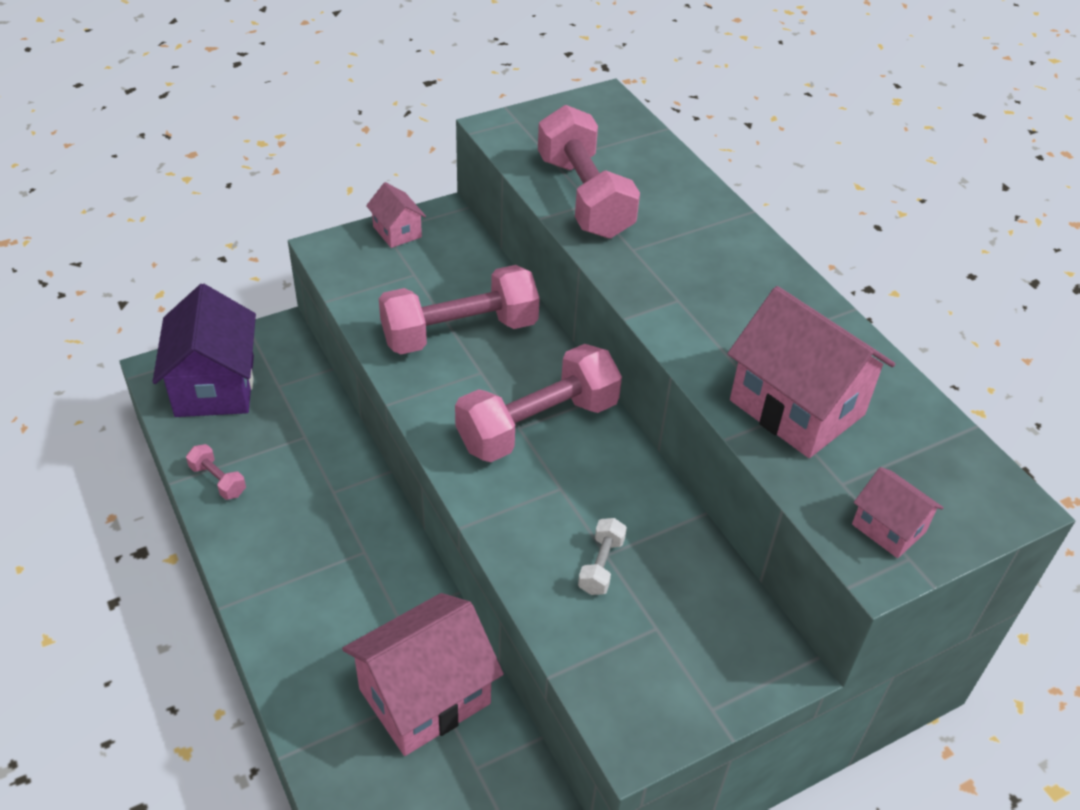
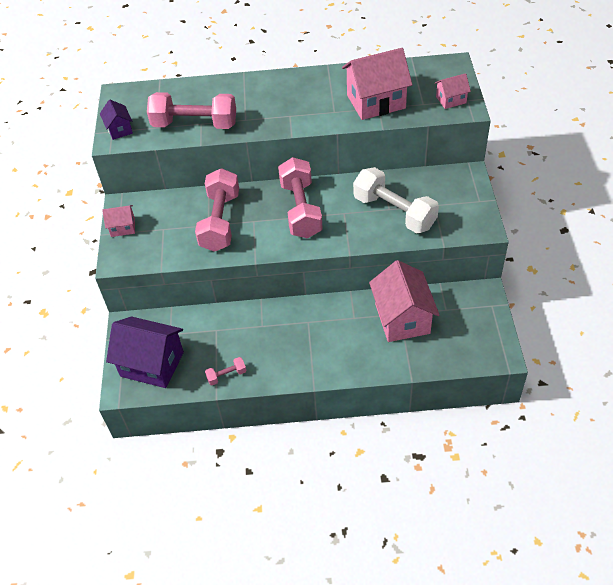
camera: 60 degrees left, 5 degrees up
white dumbbell [578,518,627,595] -> white dumbbell [353,167,439,233], size x2.30
none -> purple house [100,100,133,140]

